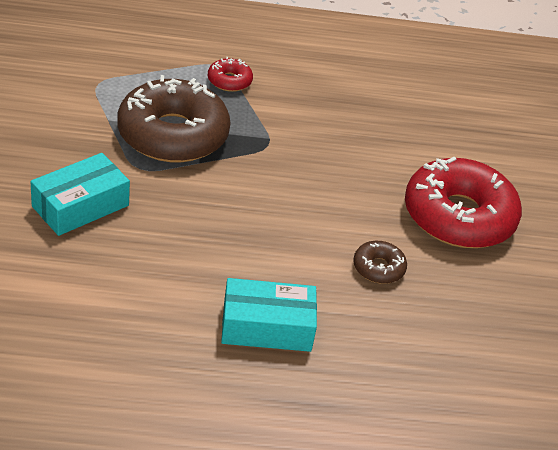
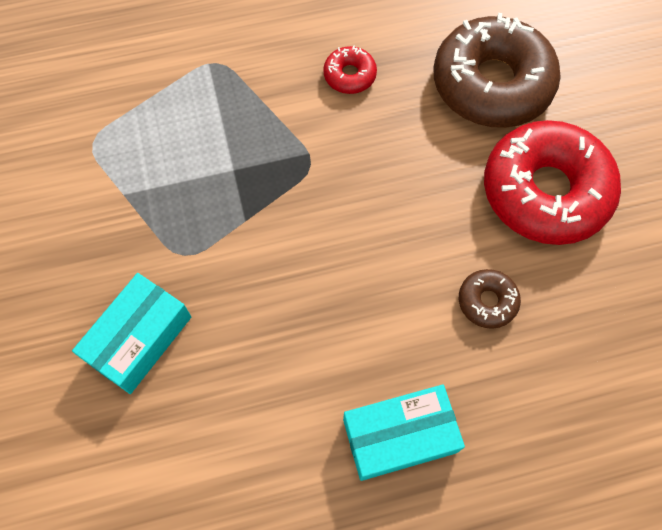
camera: 10 degrees left, 25 degrees up
brown donut [117,75,231,163] -> brown donut moved to [434,13,561,128]
red donut [208,57,253,92] -> red donut moved to [323,45,377,94]

